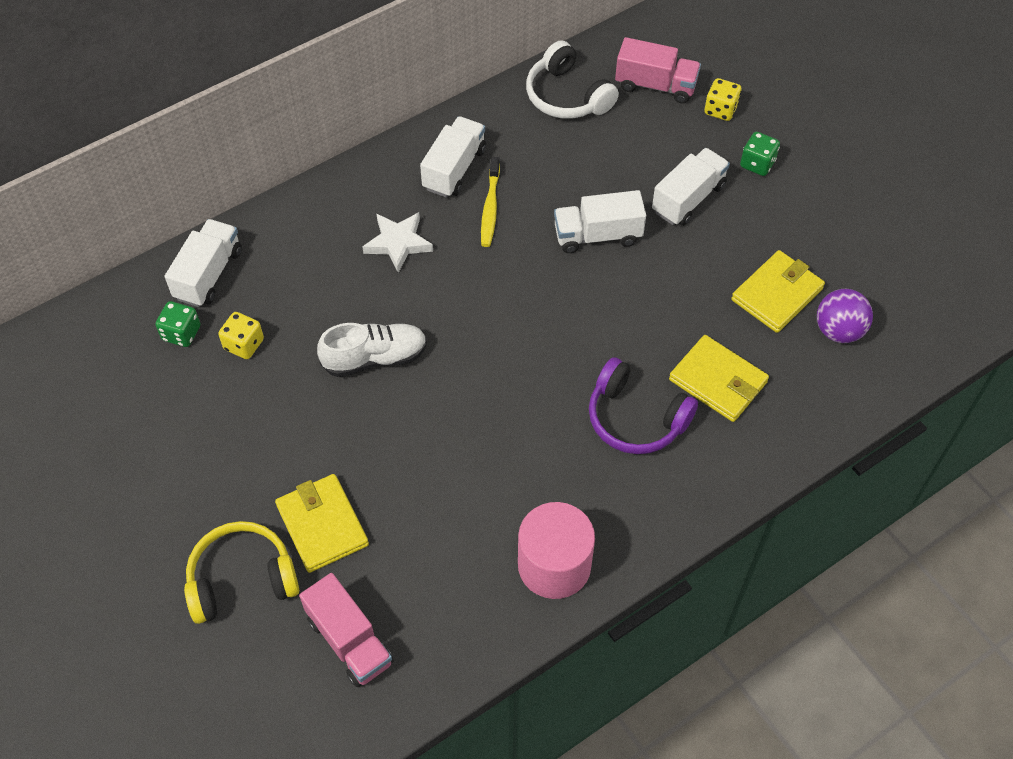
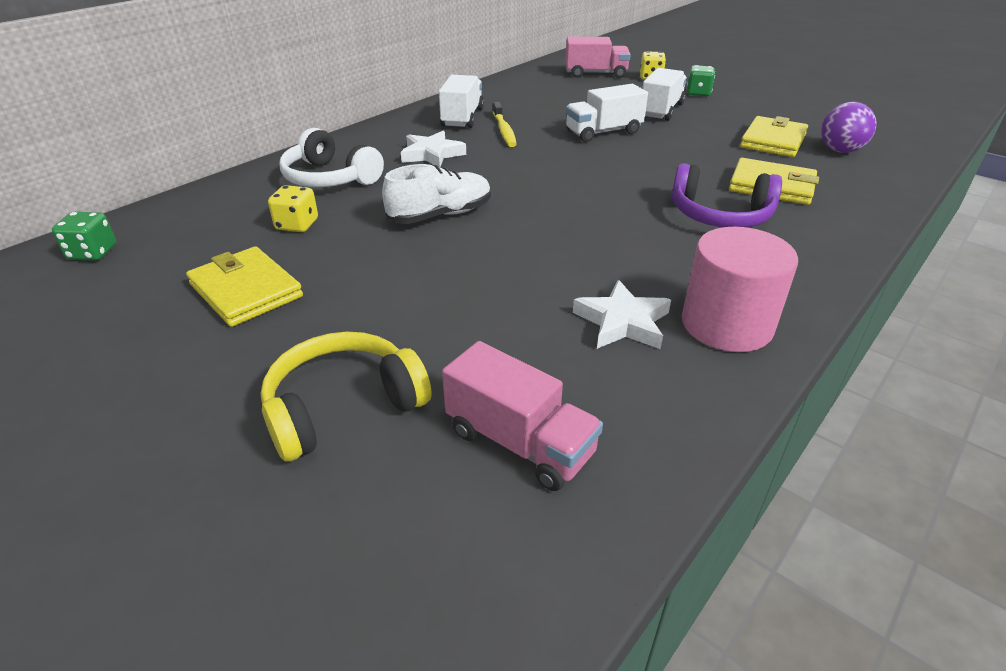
camera: 15 degrees left, 20 degrees down
green dice [155,301,201,347] -> green dice moved to [52,212,116,261]
white truck [165,219,242,307] -> none
yellow wallet [275,474,369,573] -> yellow wallet moved to [186,246,303,327]
white headphones [526,40,619,119] -> white headphones moved to [280,128,384,187]
none -> white star [573,280,671,349]

